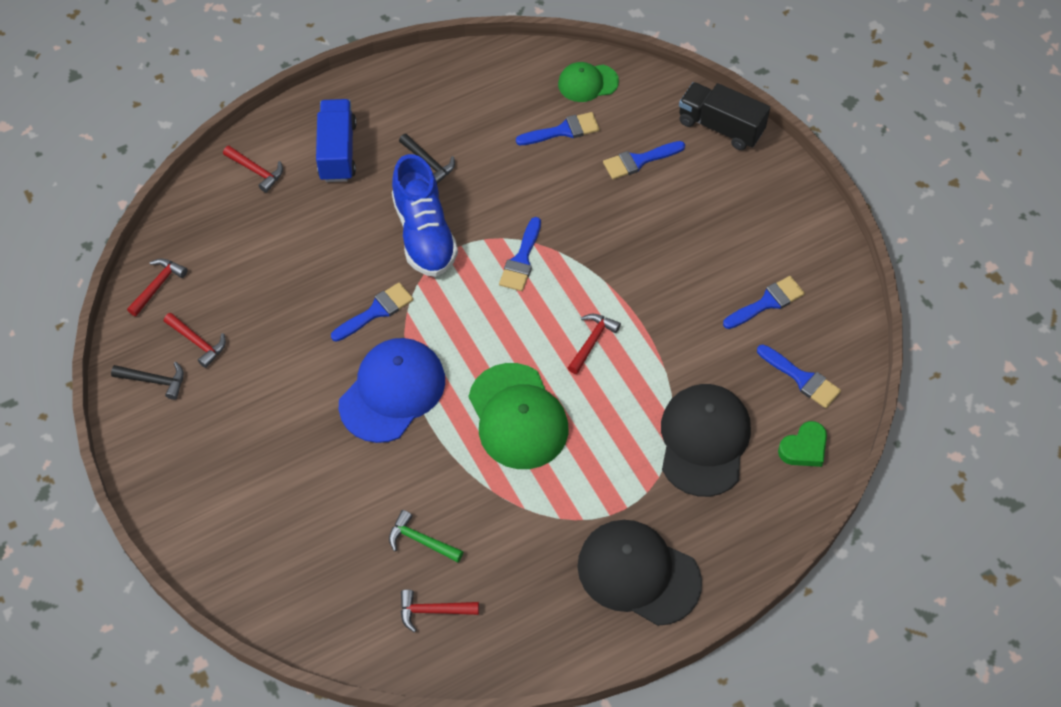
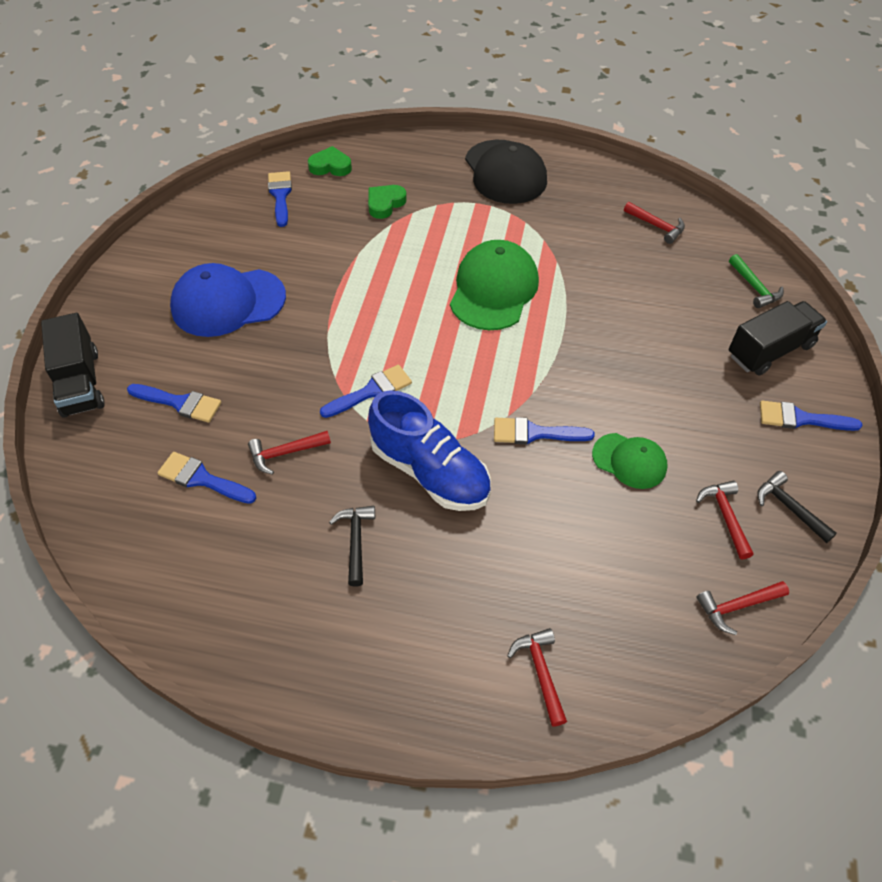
camera: 140 degrees left, 5 degrees down
blue truck [316,99,356,182] -> none
blue cap [339,338,445,443] -> blue cap moved to [170,263,286,337]
green hammer [389,510,463,562] -> green hammer moved to [729,254,784,308]
blue shoe [392,154,458,277] -> blue shoe turned 105 degrees clockwise [368,390,491,511]
green cap [558,62,619,102] -> green cap moved to [592,433,668,489]
red hammer [568,314,621,374] -> red hammer moved to [248,431,331,475]
black cap [661,384,751,497] -> green heart [368,185,407,219]
blue brush [723,276,805,329] -> blue brush moved to [760,401,863,431]
none -> black truck [729,301,827,376]

